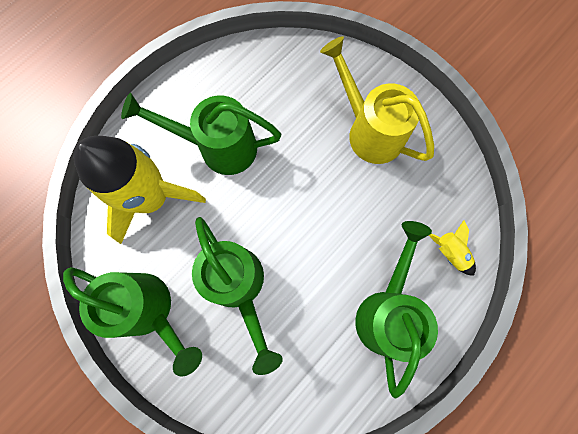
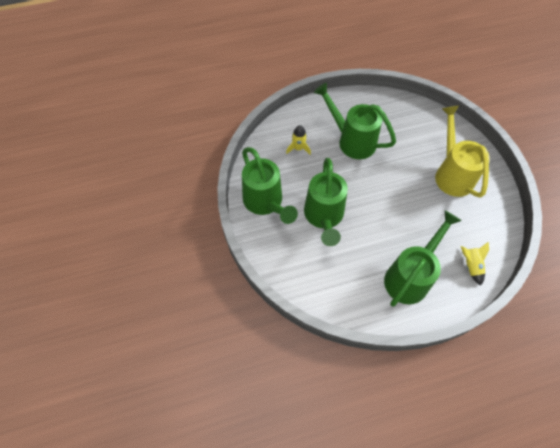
camera: 30 degrees right, 15 degrees down
yellow rocket [73,136,206,244] -> yellow rocket [286,125,311,155], size x0.40

